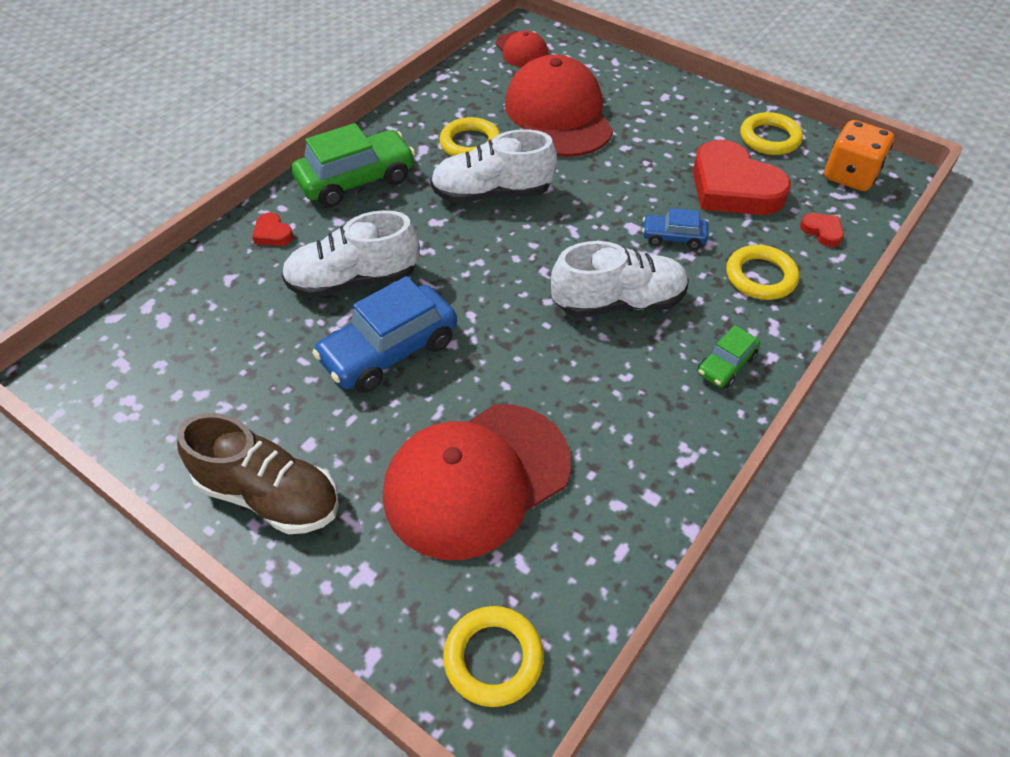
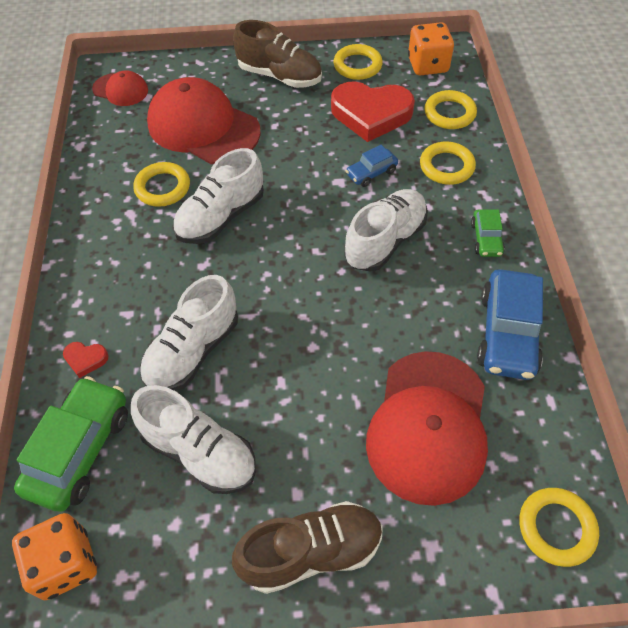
camera: 40 degrees left, 5 degrees up
green car [292,123,415,207] -> green car moved to [14,376,128,512]
blue car [312,276,457,393] -> blue car moved to [477,269,543,380]
red heart [800,213,844,247] -> yellow ring [424,90,477,129]
none -> orange dice [12,513,97,601]
none -> white shoe [131,385,256,494]
none -> brown shoe [233,20,322,88]

